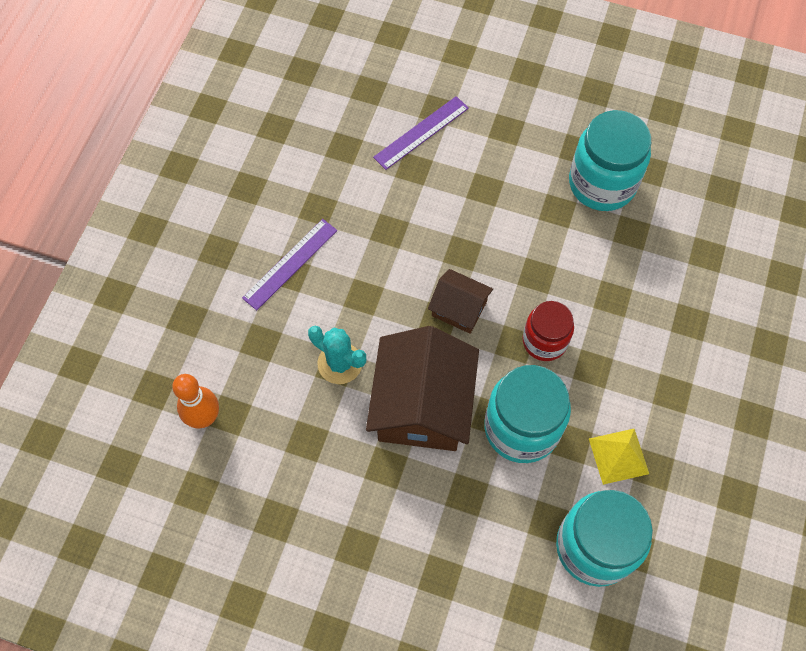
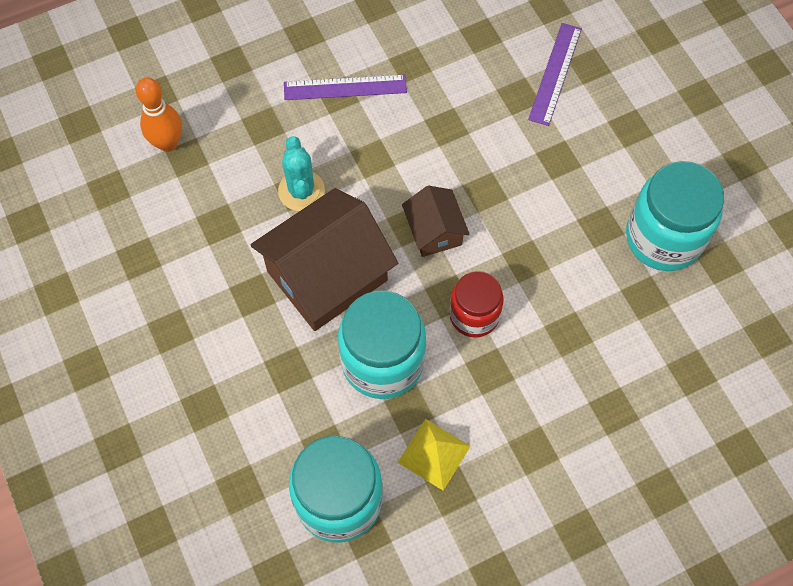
camera: 45 degrees right, 0 degrees up
purple ruler [373,96,469,170] -> purple ruler turned 75 degrees counterclockwise [528,23,582,126]

